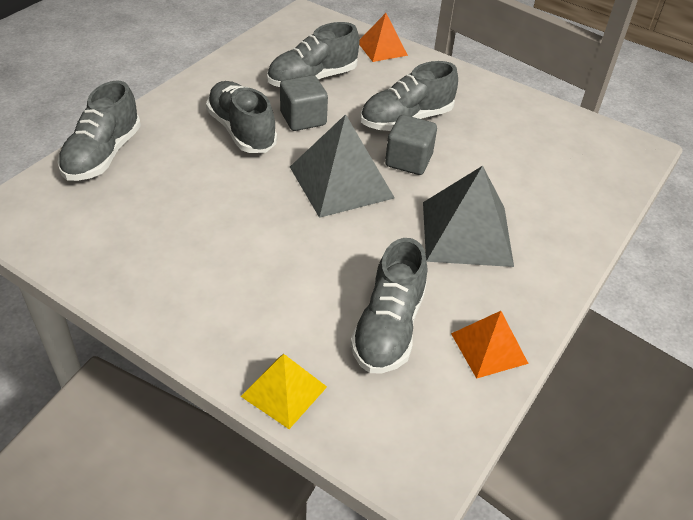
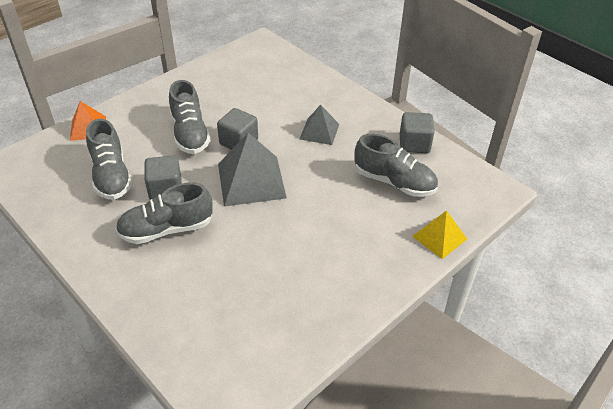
camera: 75 degrees left, 0 degrees up
grey shoe [57,80,141,181] -> none
grey pyramid [423,166,514,267] -> grey pyramid [300,104,339,145], size x0.59
orange pyramid [451,311,529,379] -> grey cube [400,112,434,153]

